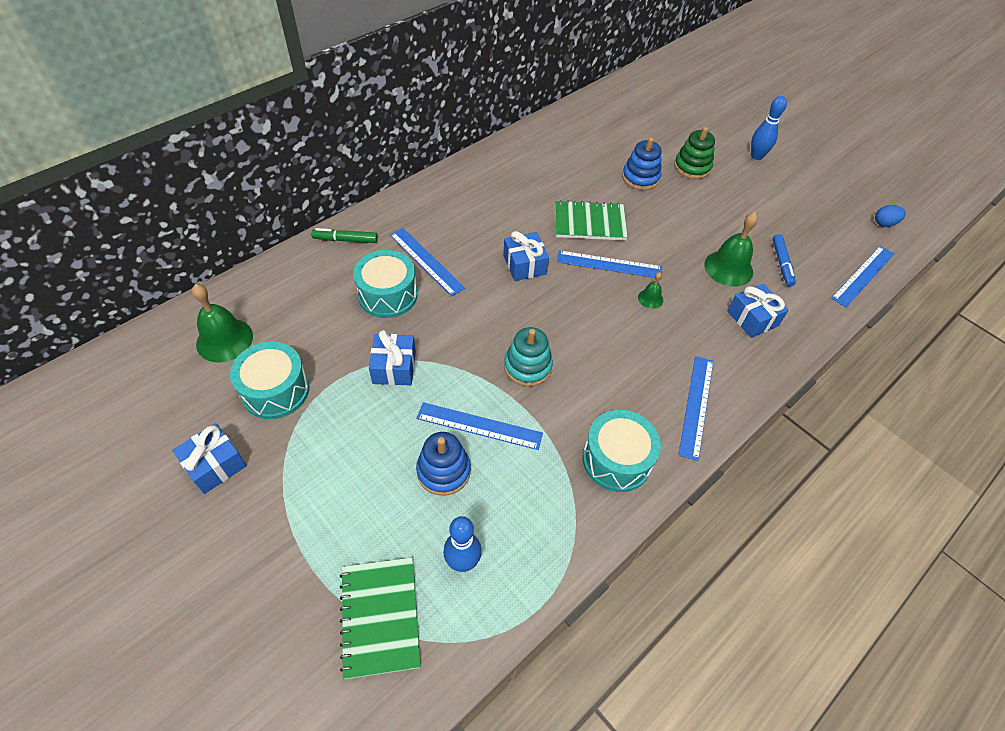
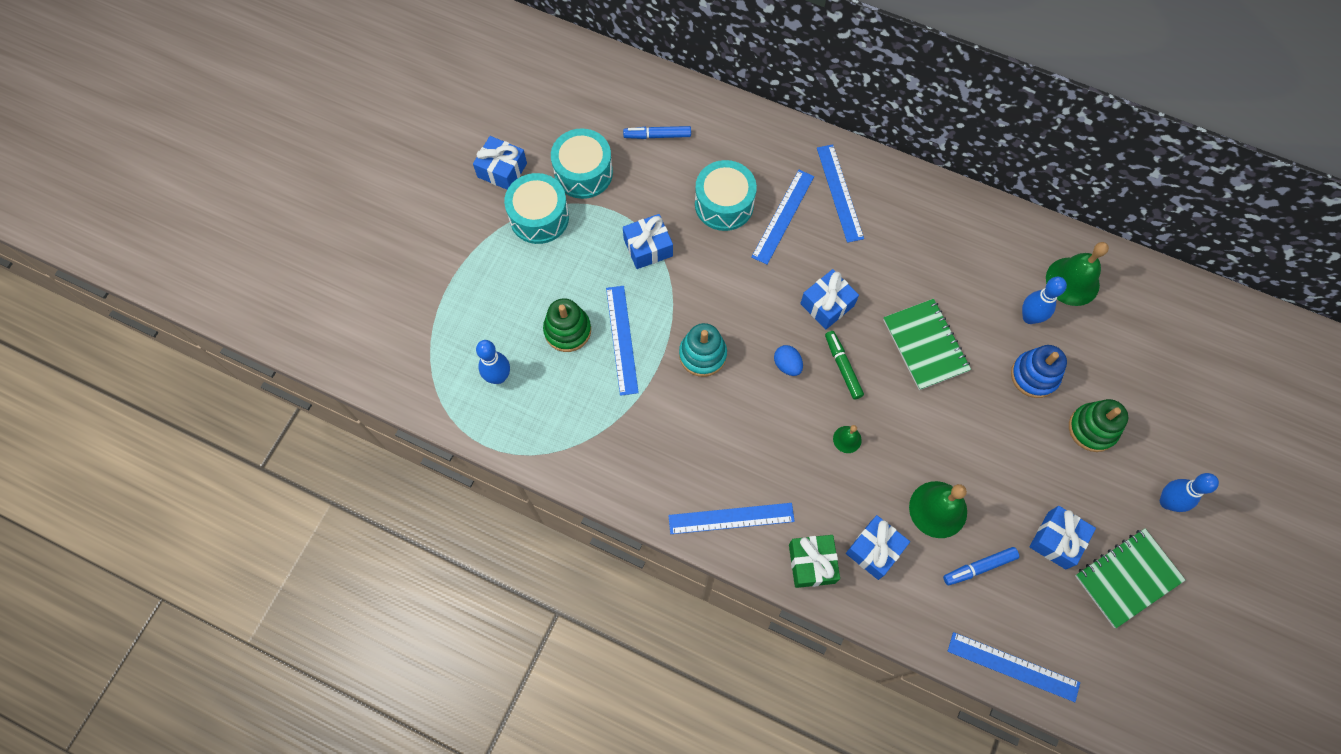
camera: 70 degrees right, 15 degrees up
green bell [192,284,253,362] -> green bell moved to [1046,242,1109,306]
green marker [311,228,378,243] -> green marker moved to [825,331,864,400]
green notebook [340,557,421,679] -> green notebook moved to [1075,528,1185,628]
blue stacking toy [416,432,471,496] -> green stacking toy [543,298,591,352]
blue ruler [557,250,662,279] -> blue ruler moved to [817,144,864,243]
turquoise drum [583,410,661,492] -> turquoise drum moved to [504,173,569,244]
blue egg [875,205,906,227] -> blue egg moved to [774,345,803,376]
none -> blue marker [623,126,691,139]
none -> green gift [789,535,840,588]
none -> blue bowling pin [1022,277,1067,324]
none -> blue gift [1030,506,1096,569]

